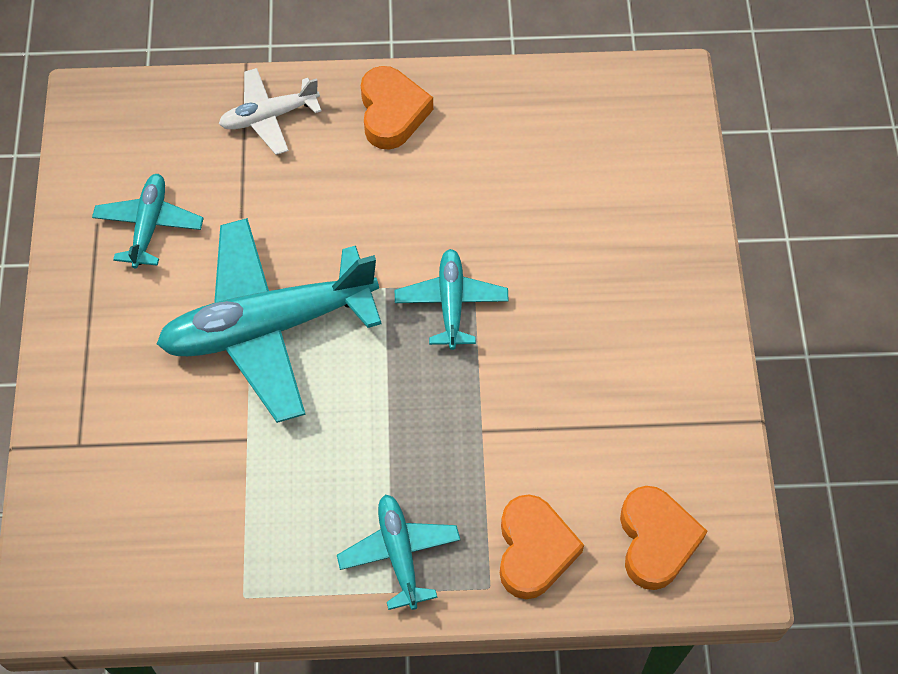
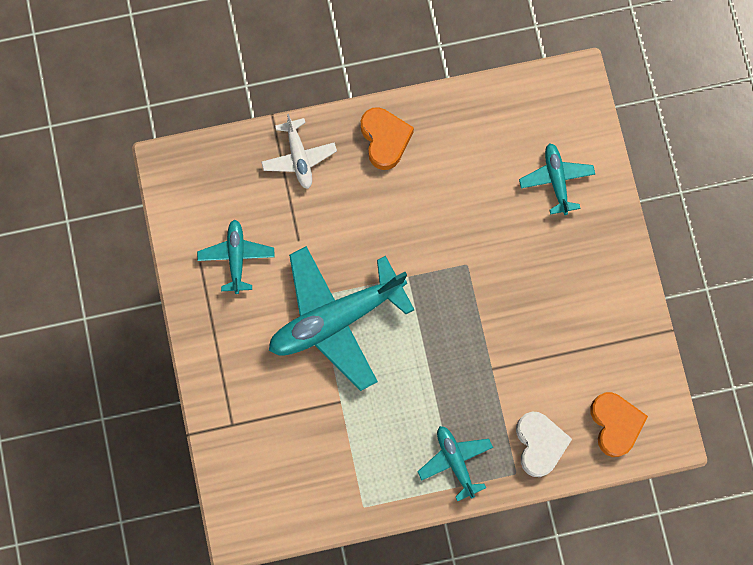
camera: 10 degrees left, 15 degrees up
white plane [219,68,322,155] -> white plane turned 75 degrees counterclockwise [261,114,337,189]
turquoise plane [395,249,509,350] -> turquoise plane moved to [519,143,595,215]
orange heart [500,495,584,599] -> white heart [516,412,572,477]

